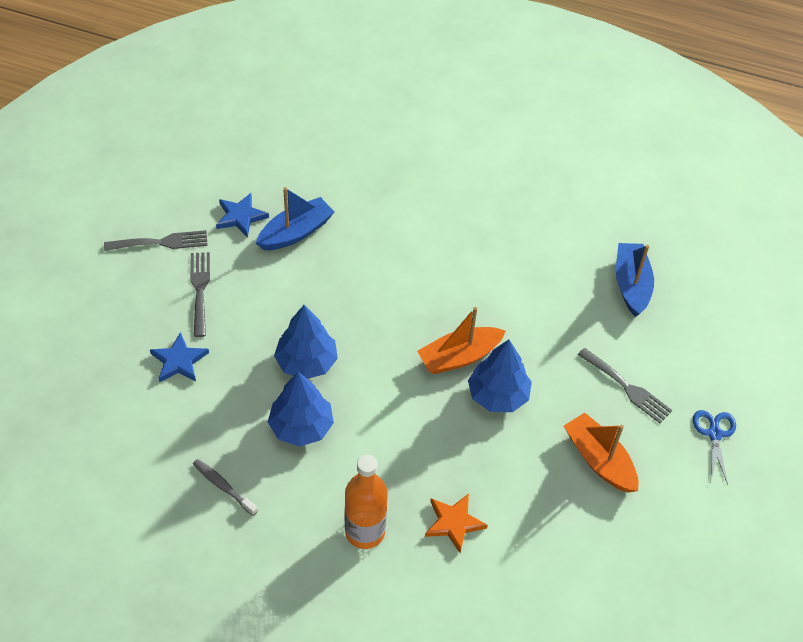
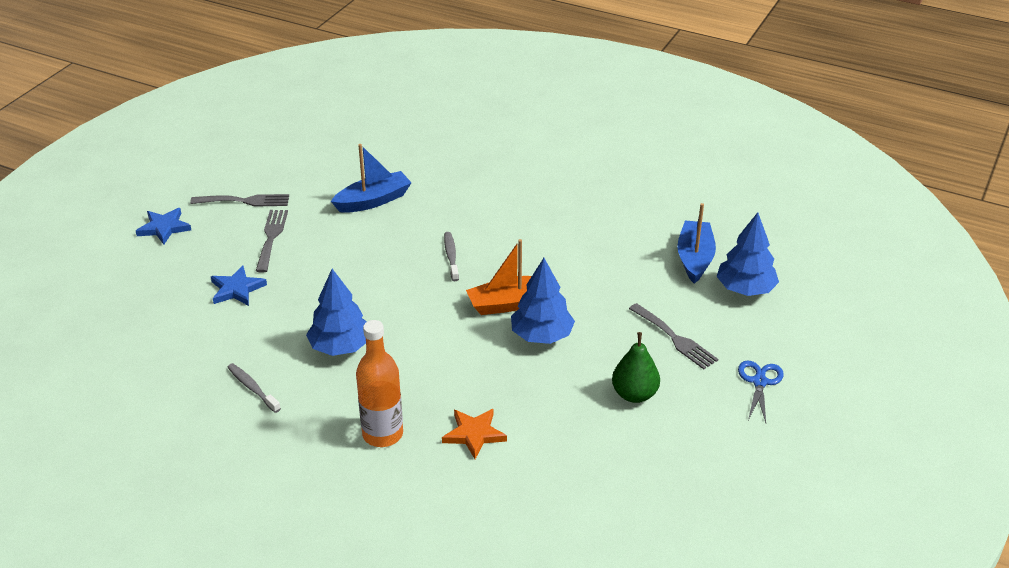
camera: 10 degrees right, 15 degrees down
blue star [216,193,269,238] -> blue star moved to [136,208,191,245]
blue tree [274,305,338,379] -> blue tree moved to [716,212,779,296]
orange boat [564,413,639,493] -> green pear [612,332,660,403]
none -> grey toothbrush [444,232,459,281]

